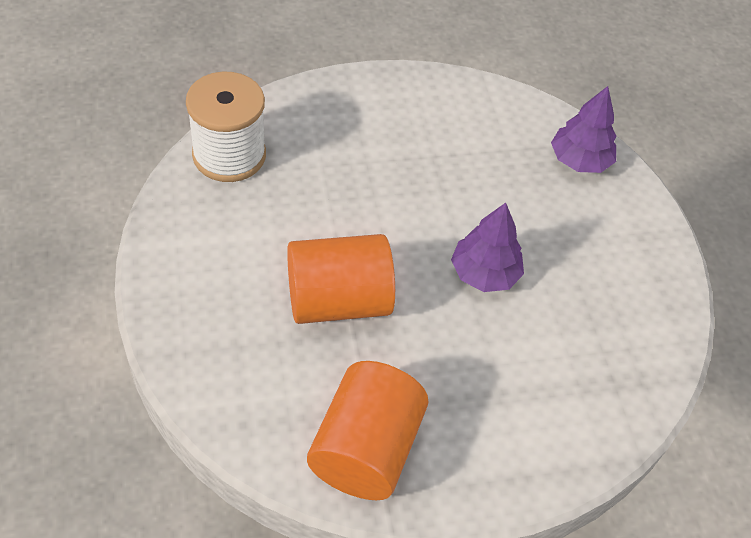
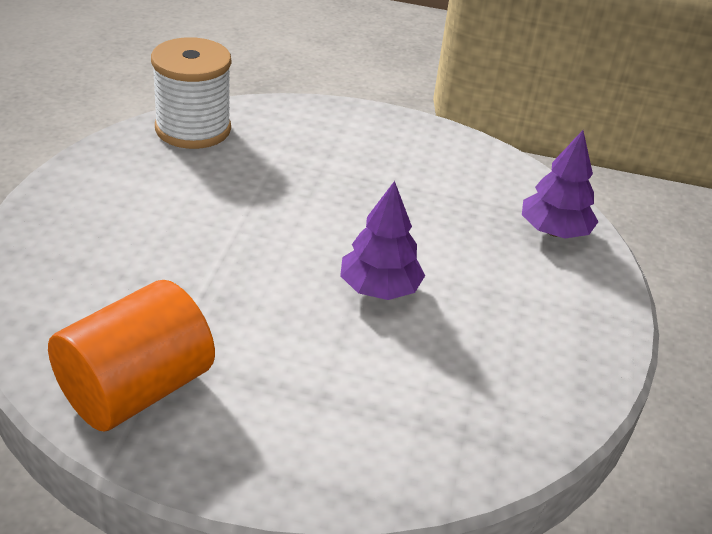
camera: 25 degrees right, 15 degrees down
orange cylinder [287,234,395,324] -> none

